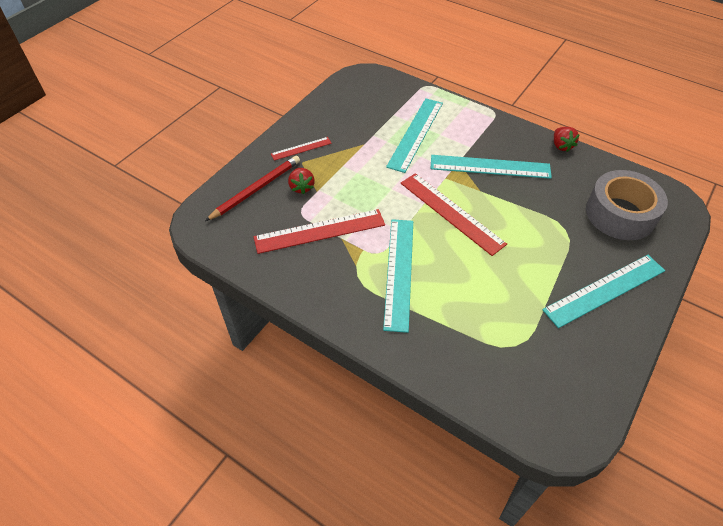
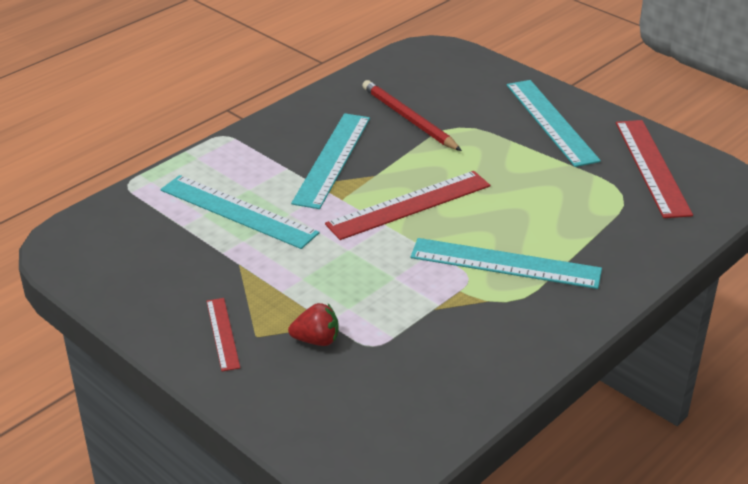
camera: 80 degrees left, 15 degrees down
red pencil [205,156,300,221] -> red pencil moved to [362,80,462,151]
red ruler [254,209,385,254] -> red ruler moved to [616,120,693,218]
red strawberry [554,127,580,152] -> none
grey tape [586,170,668,240] -> none

